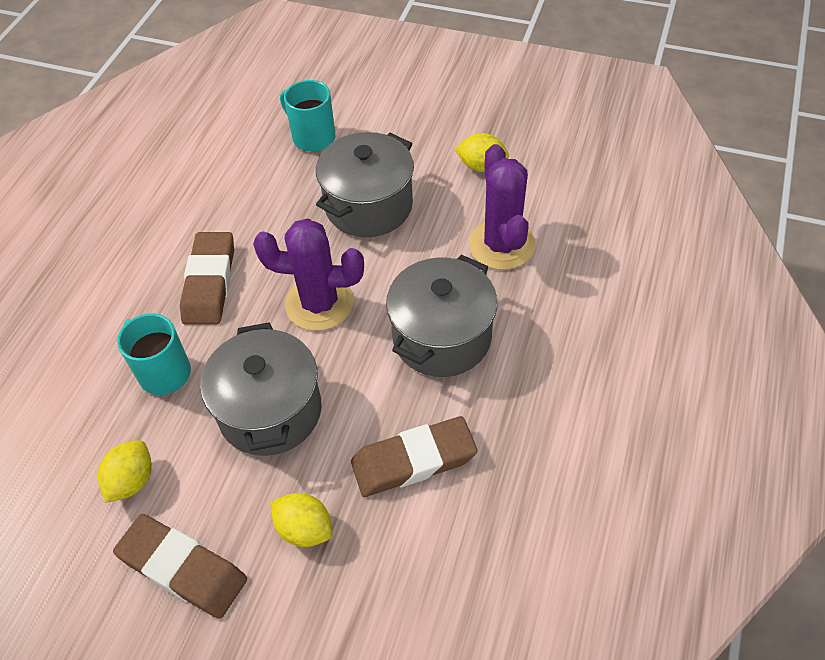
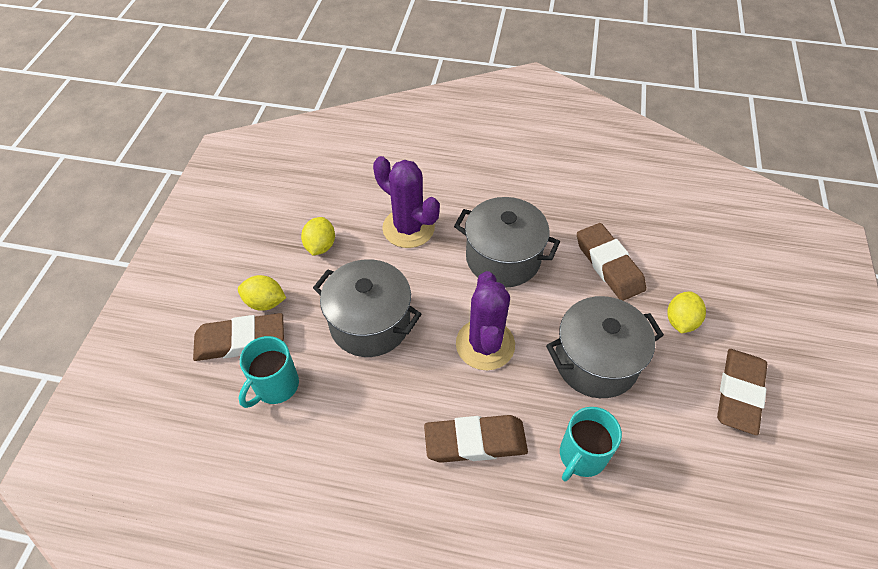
camera: 100 degrees left, 0 degrees up
yellow lemon [98,440,152,503] -> yellow lemon moved to [238,275,286,311]
purple cactus [469,144,535,270] -> purple cactus turned 60 degrees clockwise [373,156,440,248]
none -> brown eraser [193,313,284,361]

